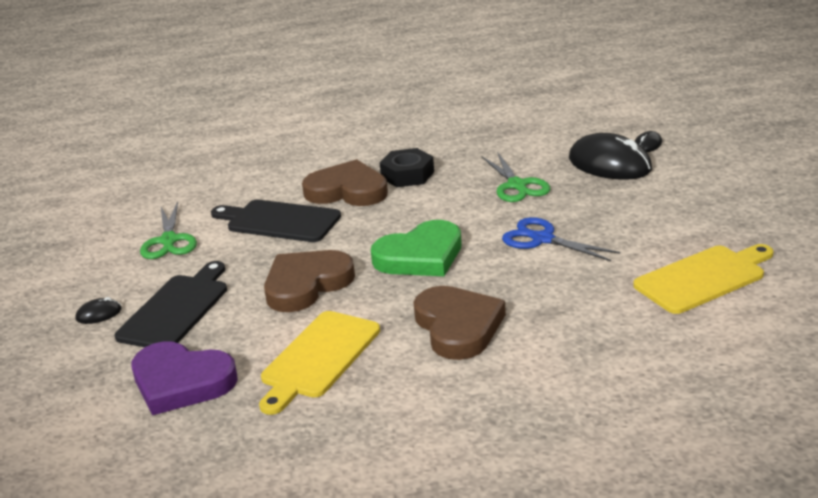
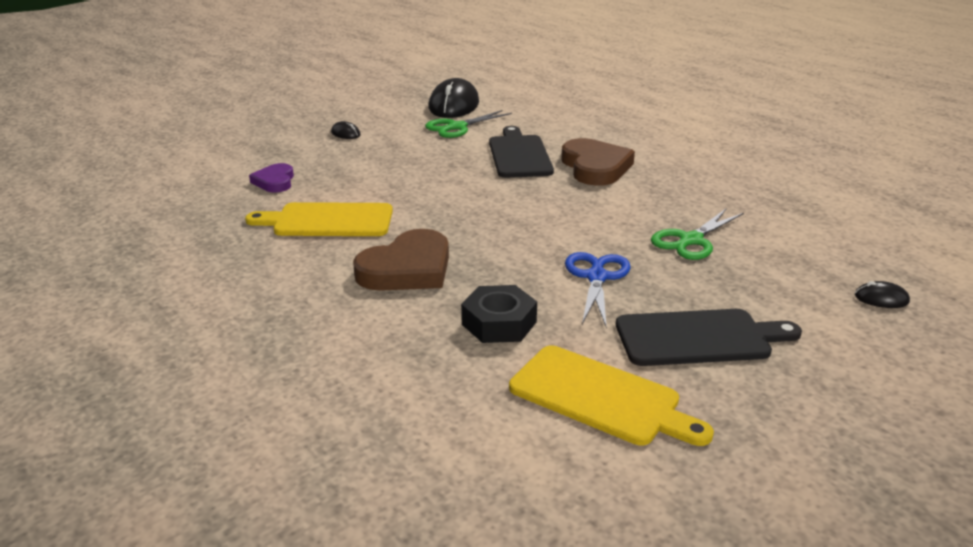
camera: 60 degrees right, 0 degrees up
black cutting board [115,261,227,347] -> black cutting board moved to [616,309,802,366]
purple heart [132,341,238,415] -> purple heart [249,163,294,193], size x0.58
brown heart [264,250,355,312] -> none
green heart [371,220,462,276] -> none
black nut [380,148,434,187] -> black nut moved to [461,285,537,343]
black mouse [569,133,652,180] -> black mouse moved to [429,78,479,118]

